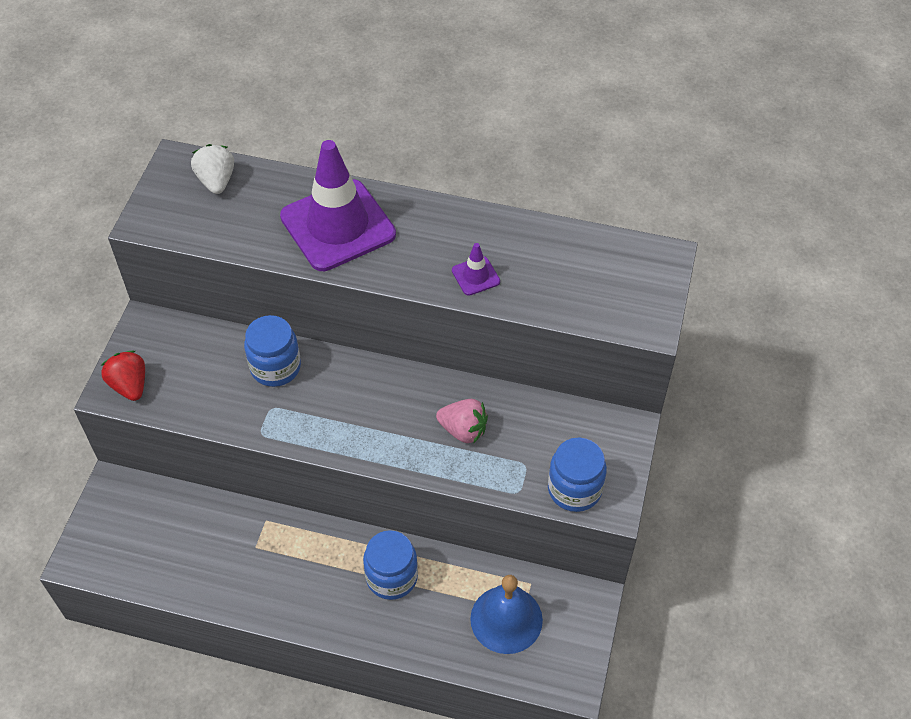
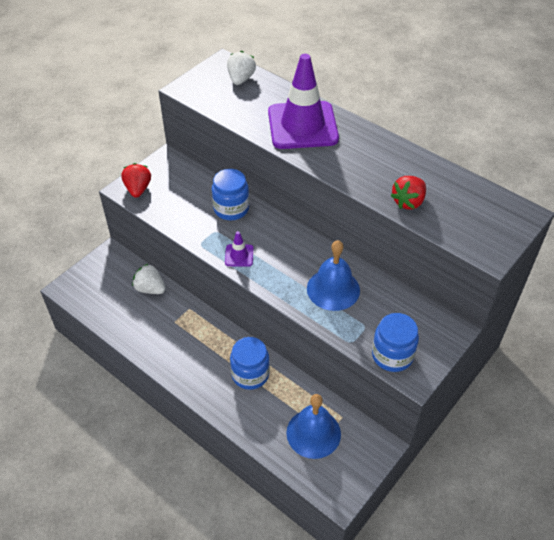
camera: 25 degrees right, 5 degrees down
pink strawberry [436,399,488,444] -> blue bell [307,240,360,311]
purple traffic cone [452,243,500,296] -> purple traffic cone moved to [225,231,253,267]
none -> white strawberry [132,264,166,294]
none -> red strawberry [390,176,426,210]

